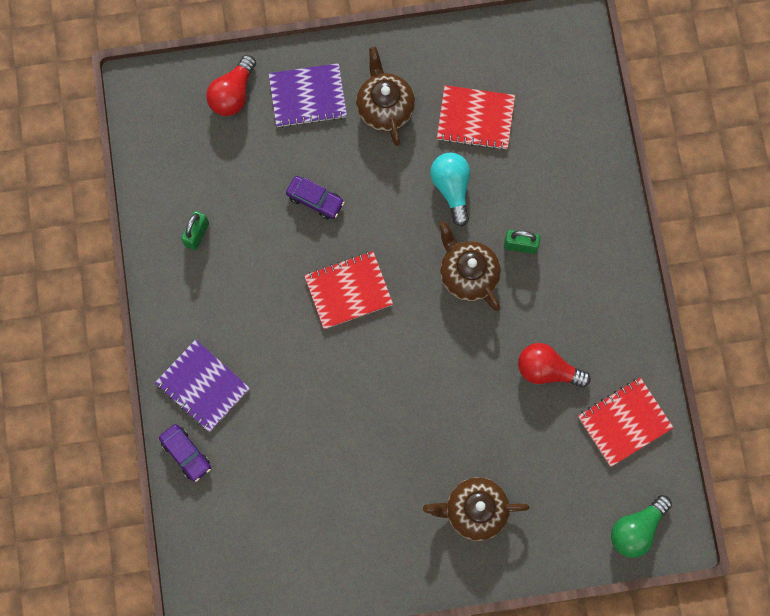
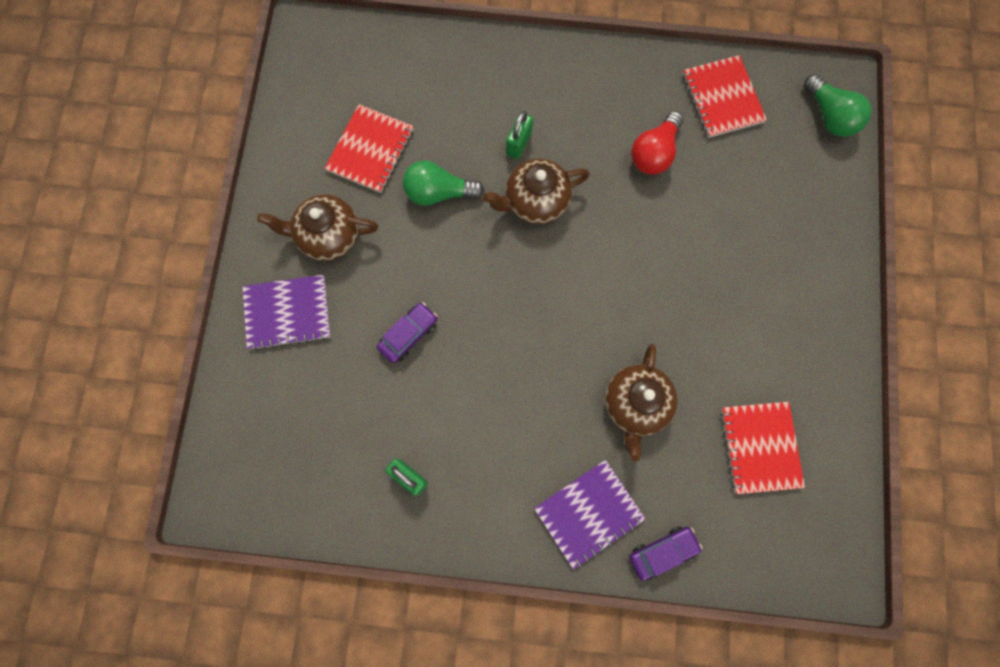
camera: 75 degrees left, 0 degrees up
red light bulb [206,55,256,116] -> none
purple notebook [269,63,347,128] -> purple notebook turned 75 degrees clockwise [242,275,330,351]
red notebook [304,251,393,329] -> red notebook moved to [721,401,805,494]
brown teapot [423,477,530,541] -> brown teapot moved to [605,344,677,462]
turquoise light bulb [430,152,470,227] -> green light bulb [403,160,484,206]

